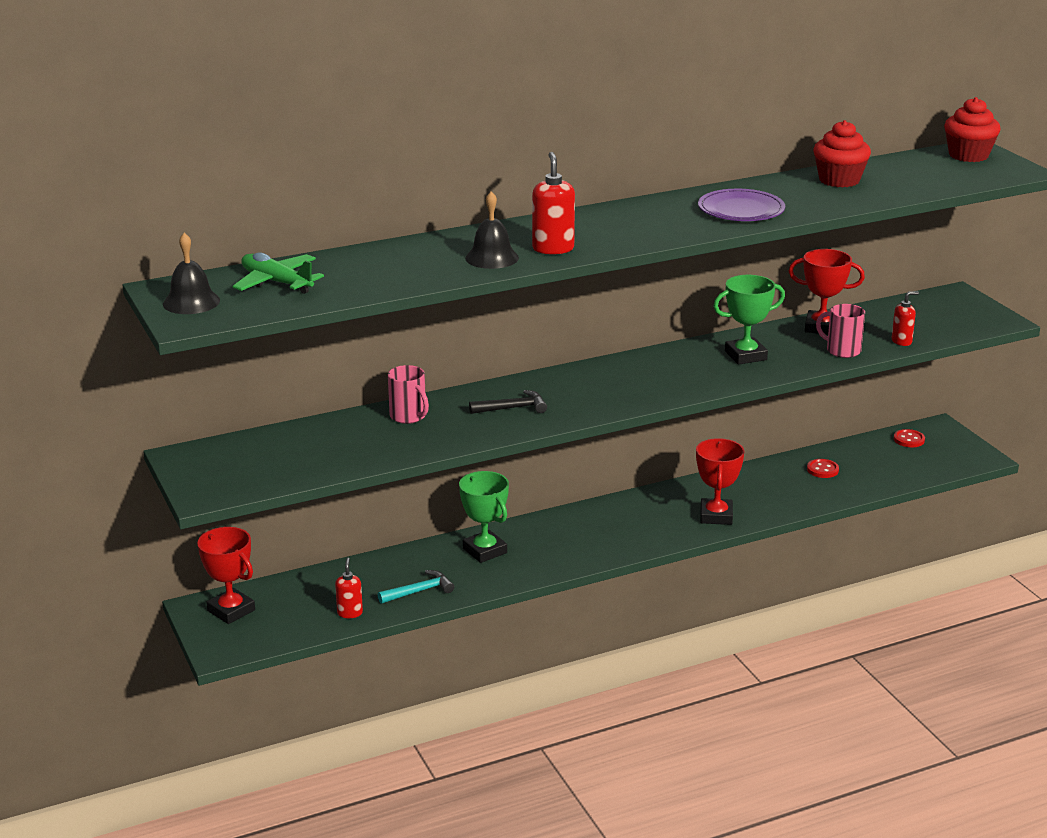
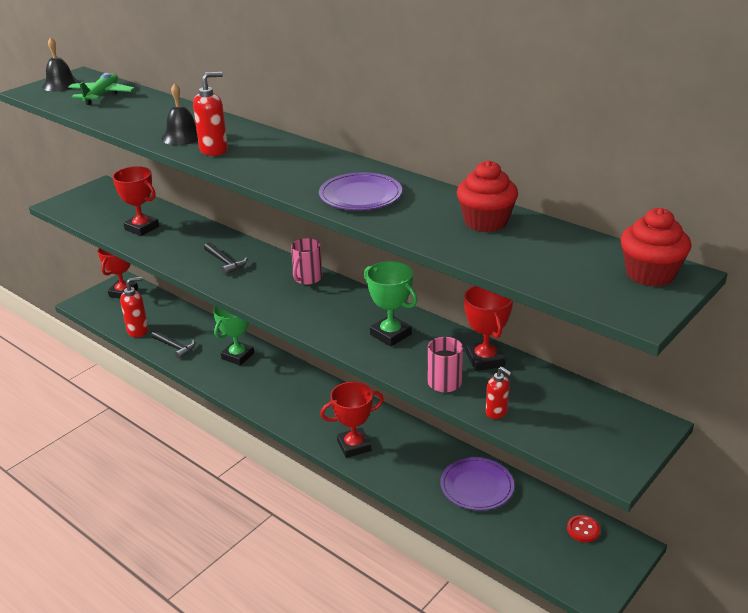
camera: 65 degrees right, 5 degrees up
red soap dispenser [335,558,363,618] -> red soap dispenser [120,277,148,337], size x1.57
turquoise hammer [378,570,454,604] -> black hammer [151,330,195,359]
pink mug [388,365,429,424] -> pink mug moved to [291,238,322,285]
red button [807,459,839,478] -> purple plate [440,457,514,511]
none -> red trophy [112,166,159,236]

